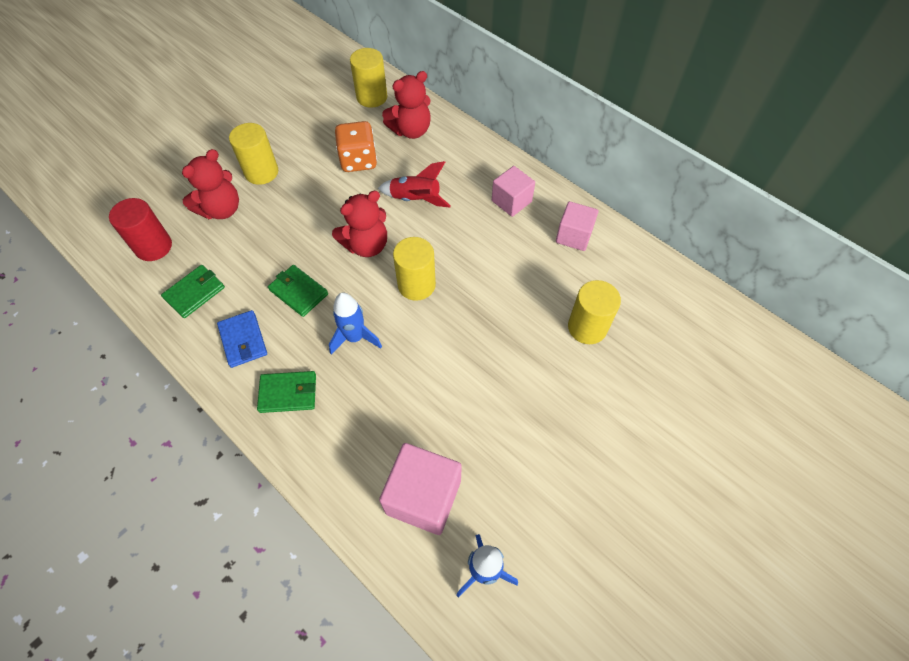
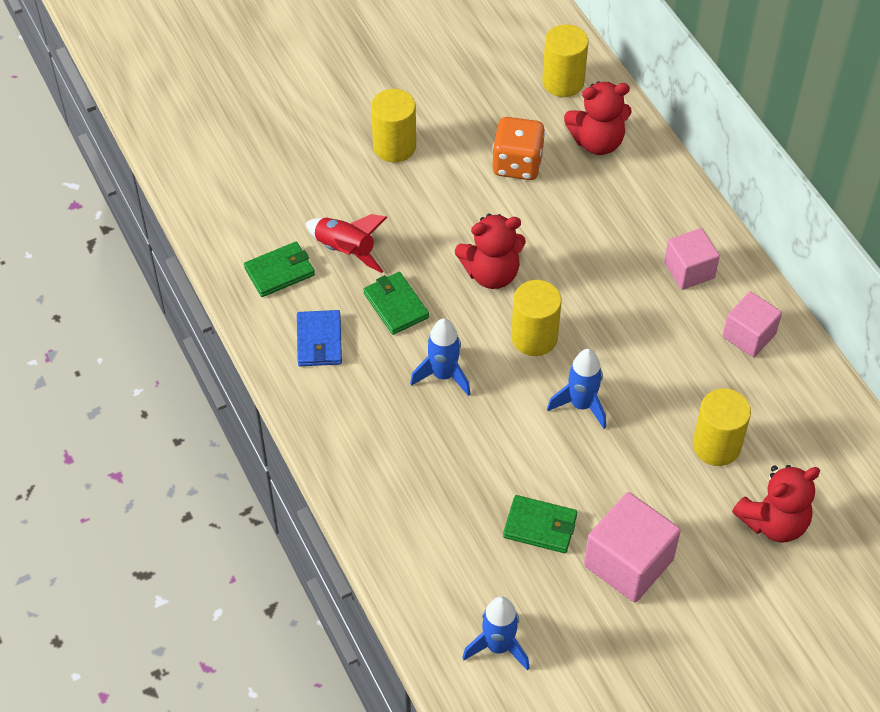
camera: 20 degrees right, 5 degrees down
red cylinder [109,198,172,261] -> none
red teddy bear [182,149,239,219] -> red teddy bear moved to [732,465,820,543]
green wallet [257,371,316,413] -> green wallet moved to [503,495,578,553]
red rocket [378,161,451,208] -> red rocket moved to [305,214,388,273]
pink cube [379,443,462,535] -> pink cube moved to [584,492,681,602]
none -> blue rocket [547,349,606,429]

